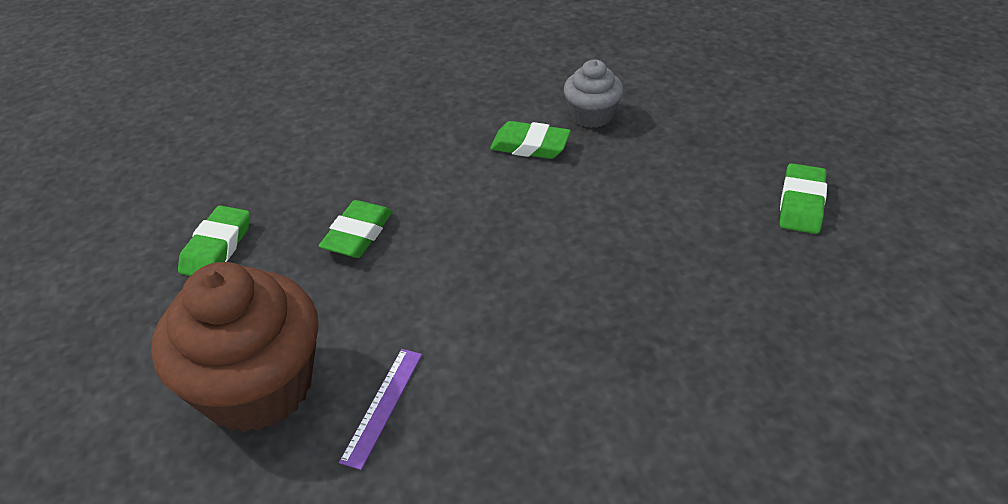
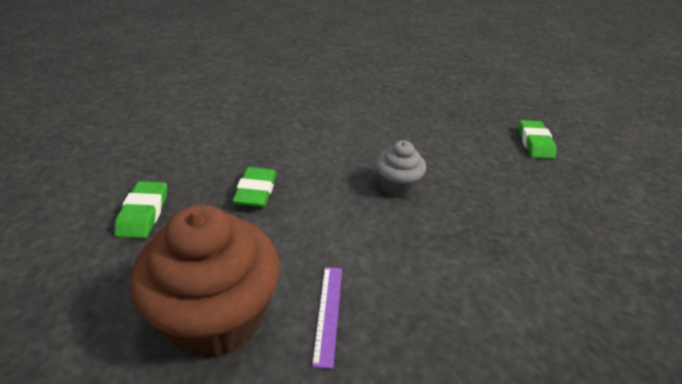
camera: 20 degrees left, 5 degrees down
green eraser [490,121,571,159] -> none
grey cupcake [564,59,623,128] -> grey cupcake moved to [376,140,426,197]

